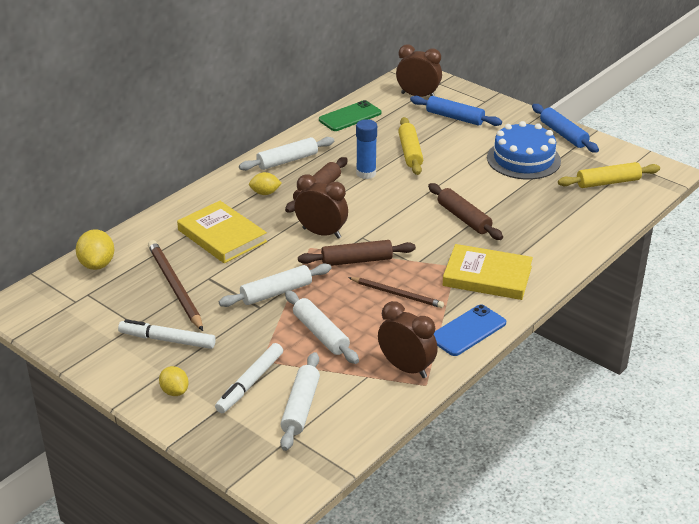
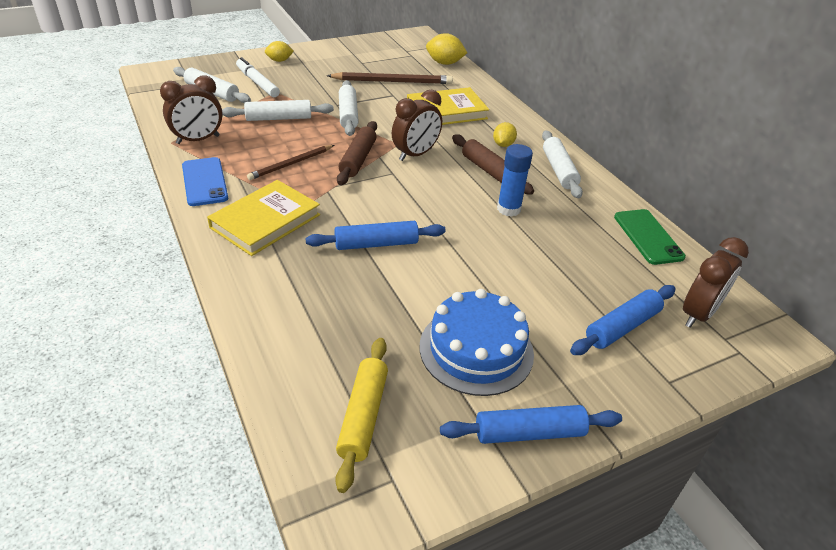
camera: 110 degrees right, 5 degrees up
white marker [118,319,216,349] -> none
yellow rolling pin [398,117,423,175] -> none
brown rolling pin [428,183,503,240] -> blue rolling pin [306,221,446,250]

